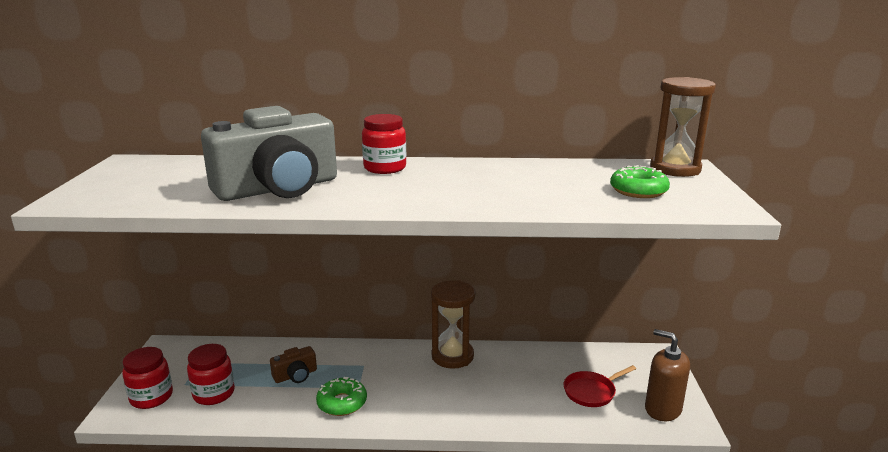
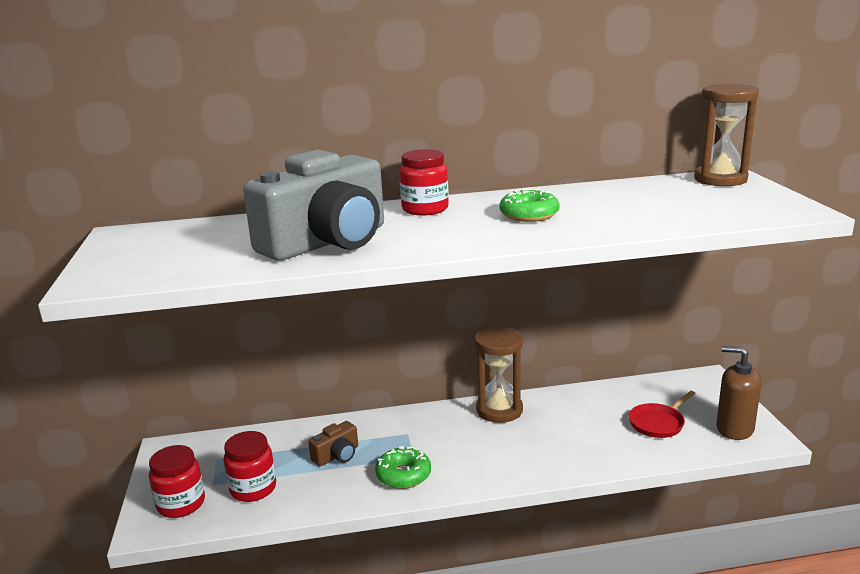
camera: 10 degrees left, 0 degrees up
green donut [610,165,670,198] -> green donut moved to [499,189,559,222]

